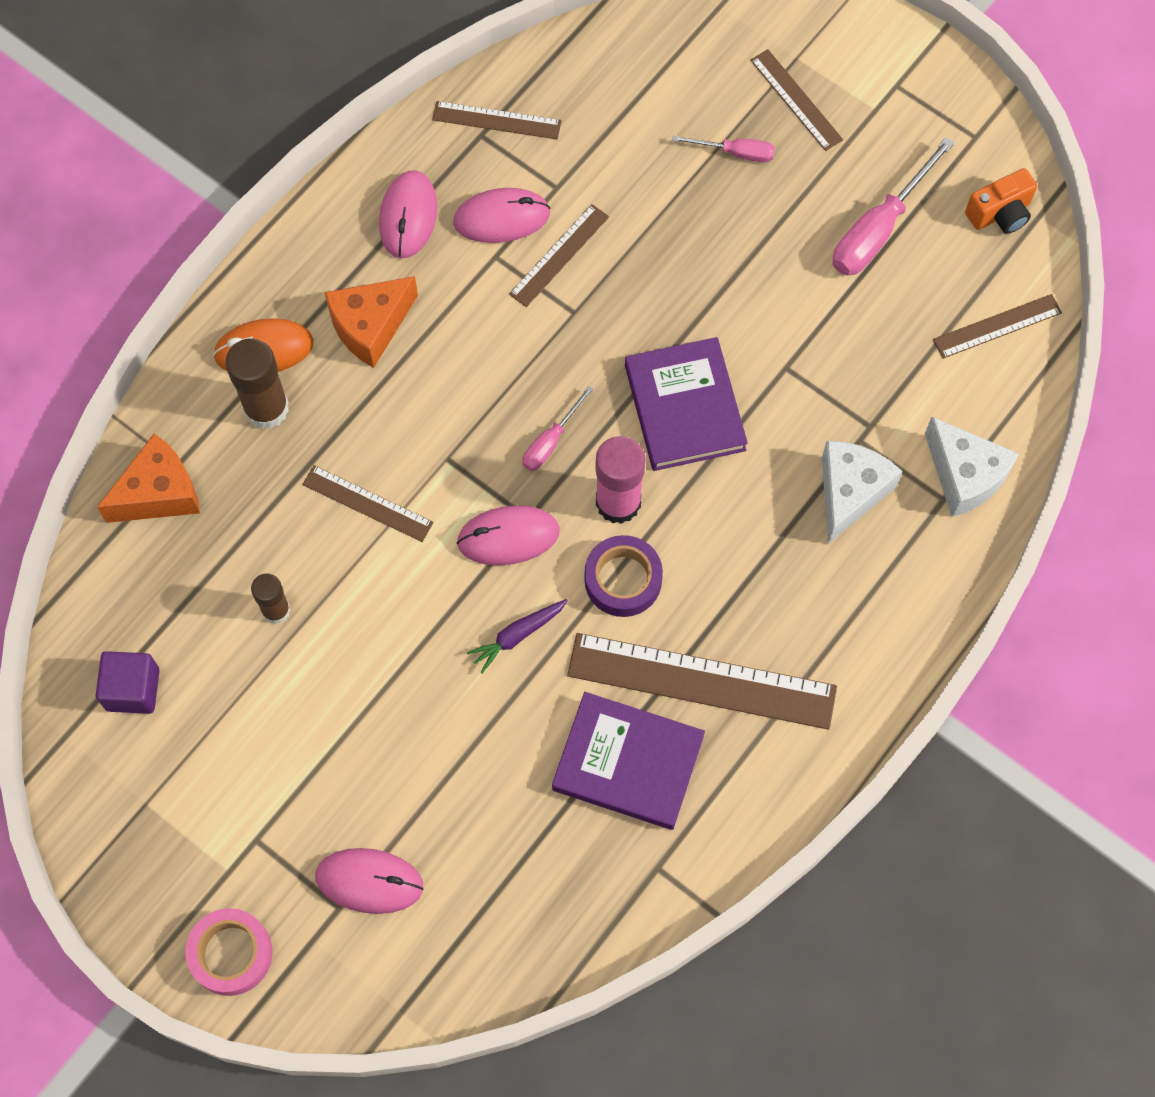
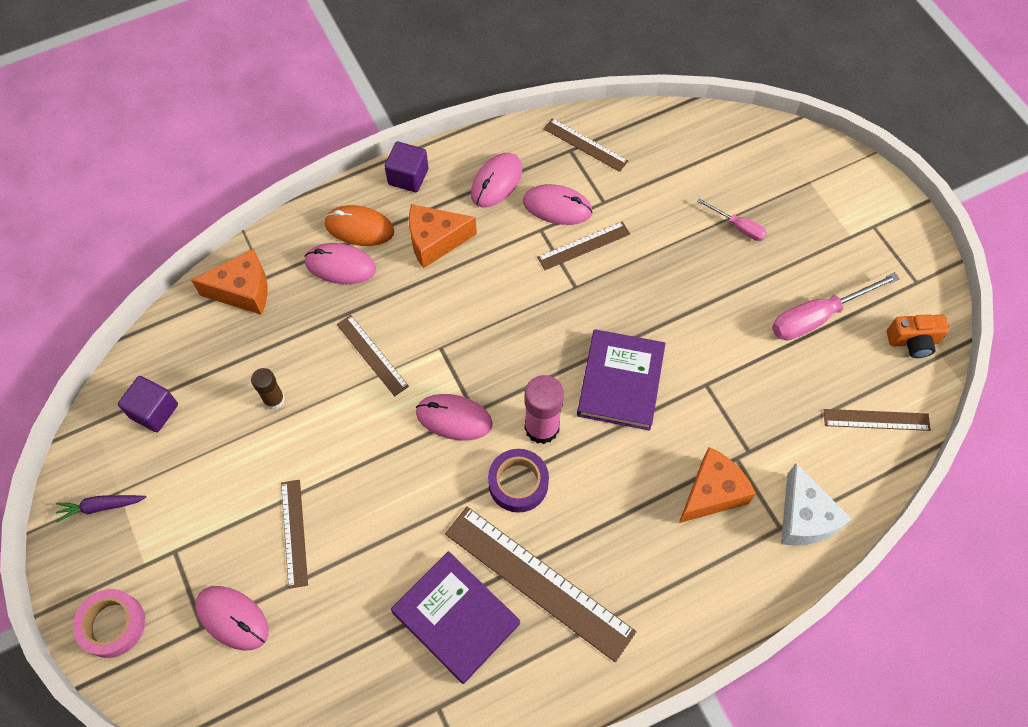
camera: 25 degrees right, 5 degrees down
brown glue stick [225,339,289,429] -> pink mouse [304,243,376,284]
purple carrot [467,599,568,673] -> purple carrot moved to [56,495,146,523]
pink screwdriver [522,386,594,471] -> none
brown ruler [751,49,843,151] -> brown ruler moved to [281,480,308,589]
white cheese [822,441,903,544] -> orange cheese [679,447,756,523]
none -> purple cube [384,142,429,192]

